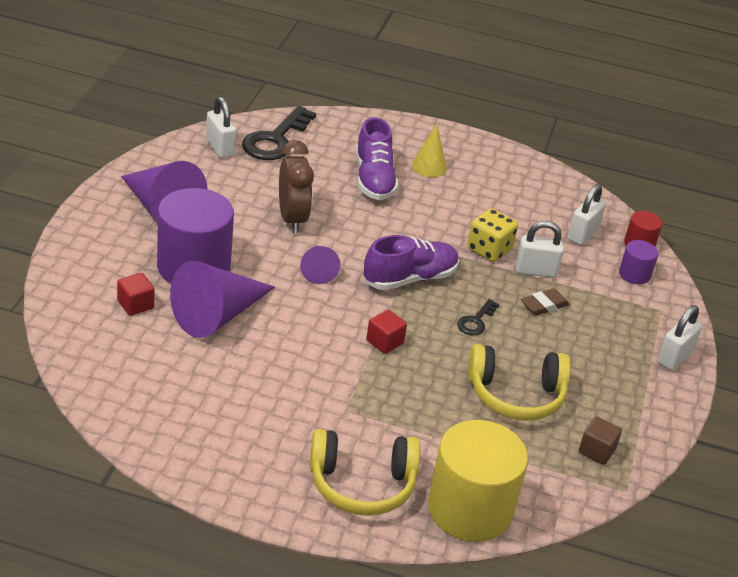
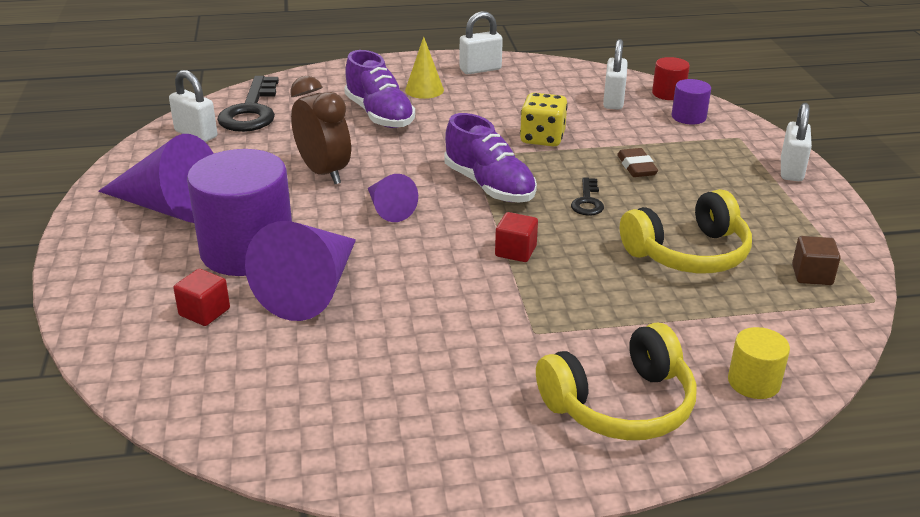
camera: 20 degrees left, 5 degrees down
purple shoe [364,235,459,290] -> purple shoe turned 105 degrees clockwise [444,113,537,203]
yellow cylinder [428,420,528,542] -> yellow cylinder [728,327,790,399], size x0.47
white padlock [515,221,564,278] -> white padlock moved to [459,11,503,74]
brown eraser [521,288,569,316] -> brown eraser turned 45 degrees counterclockwise [617,148,658,177]

